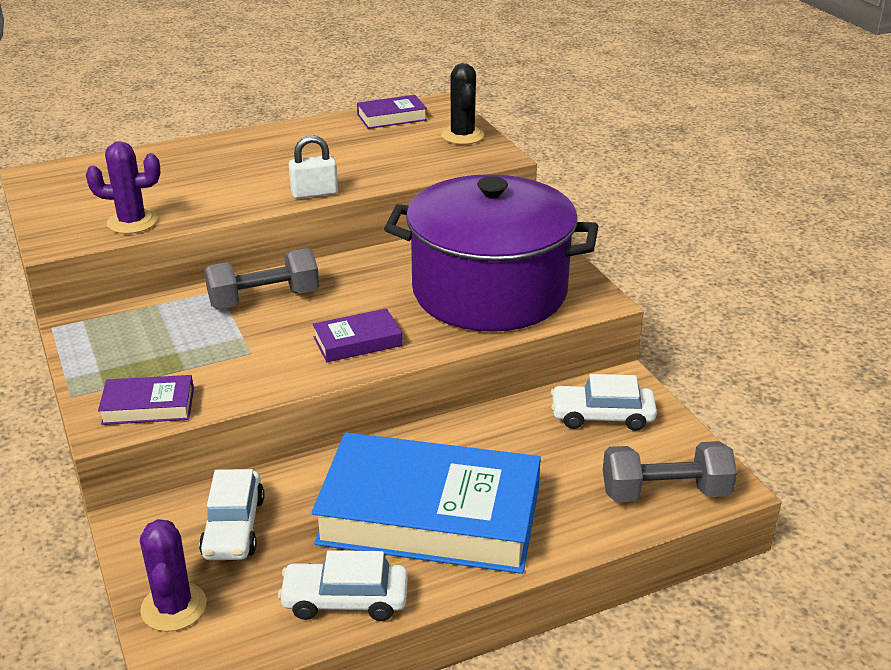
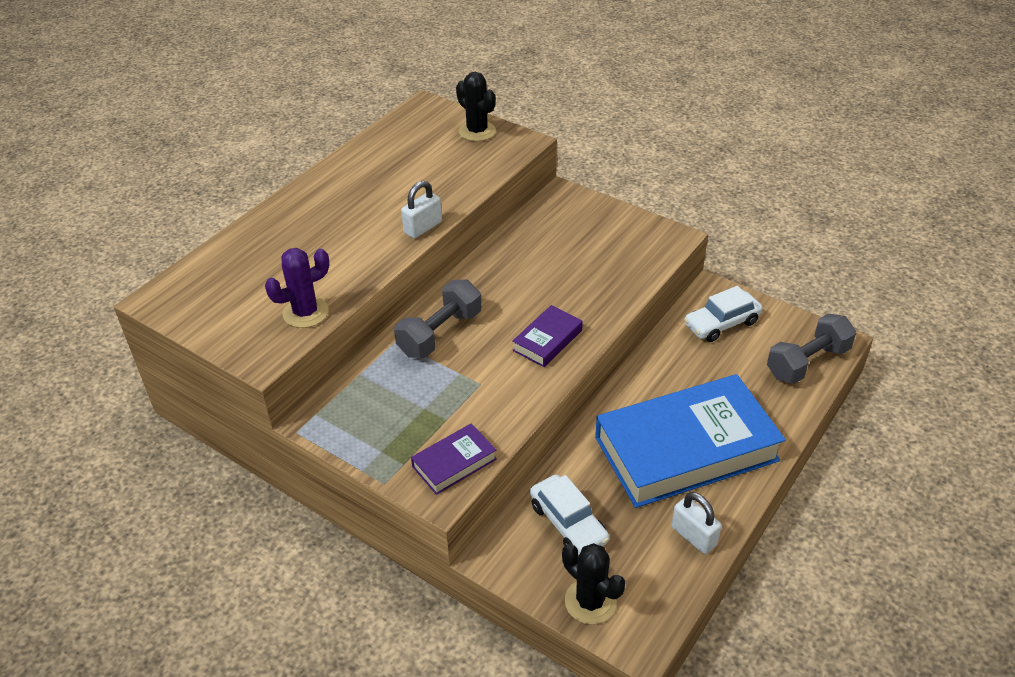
camera: 30 degrees left, 10 degrees up
purple cactus [140,519,207,632] -> black cactus [562,543,625,624]
white car [278,550,408,621] -> white padlock [671,492,721,554]
purple book [357,95,427,129] -> none
purple pot [384,174,598,332] -> none

